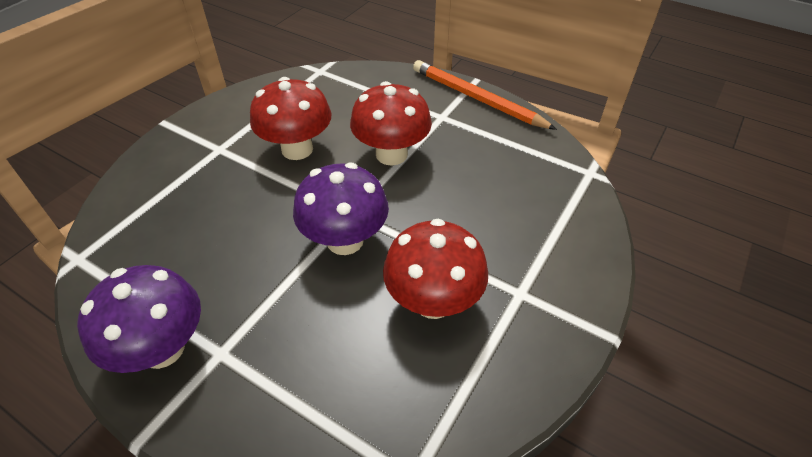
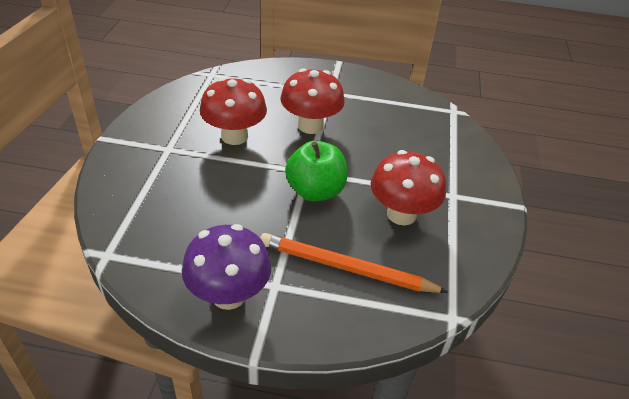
camera: 25 degrees left, 5 degrees down
purple mushroom [293,163,389,255] -> green apple [285,141,347,202]
orange pencil [413,60,557,130] -> orange pencil moved to [260,233,448,293]

